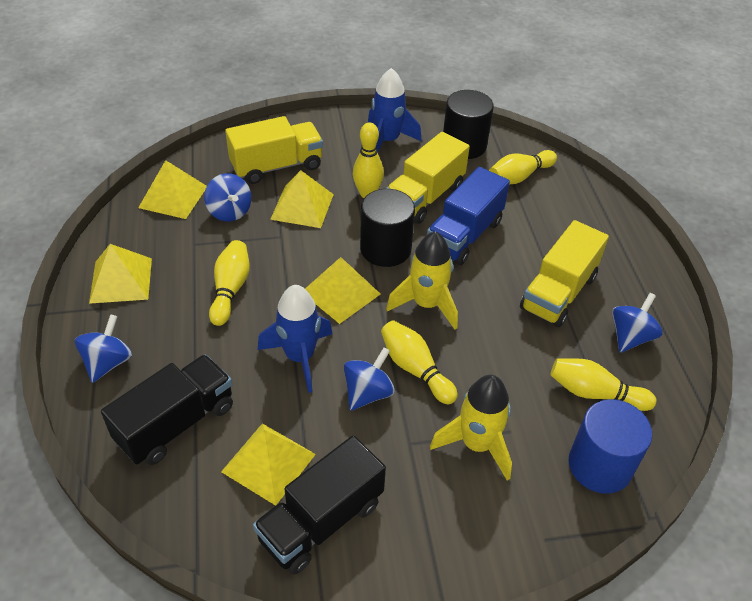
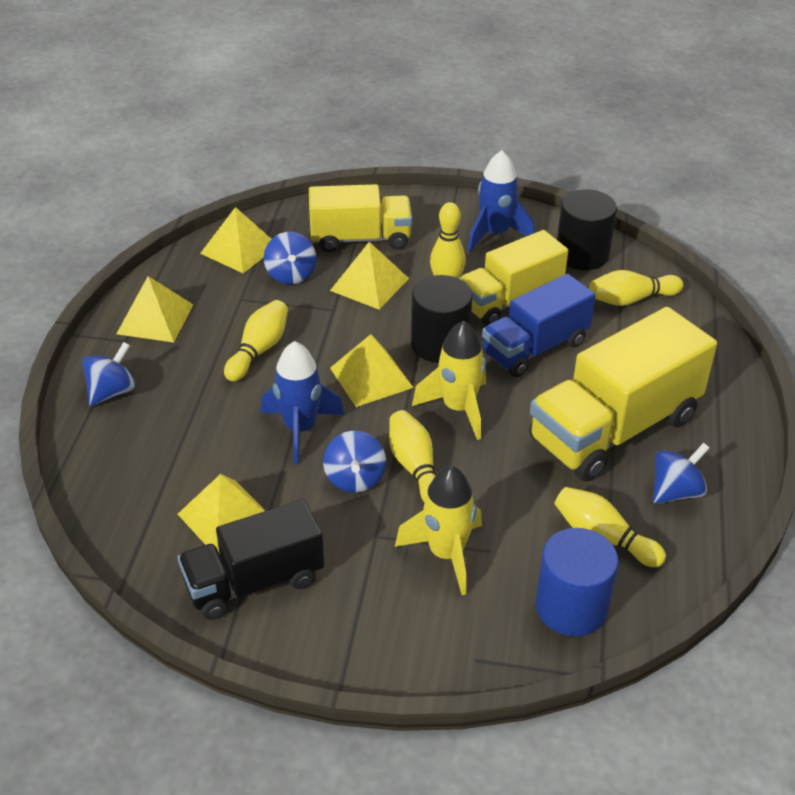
camera: 20 degrees right, 5 degrees down
black truck [101,354,233,465] -> none
blue spinning top [344,347,395,411] -> blue spinning top turned 120 degrees clockwise [323,431,386,493]
yellow truck [520,220,609,327] -> yellow truck [529,307,717,481], size x1.53

